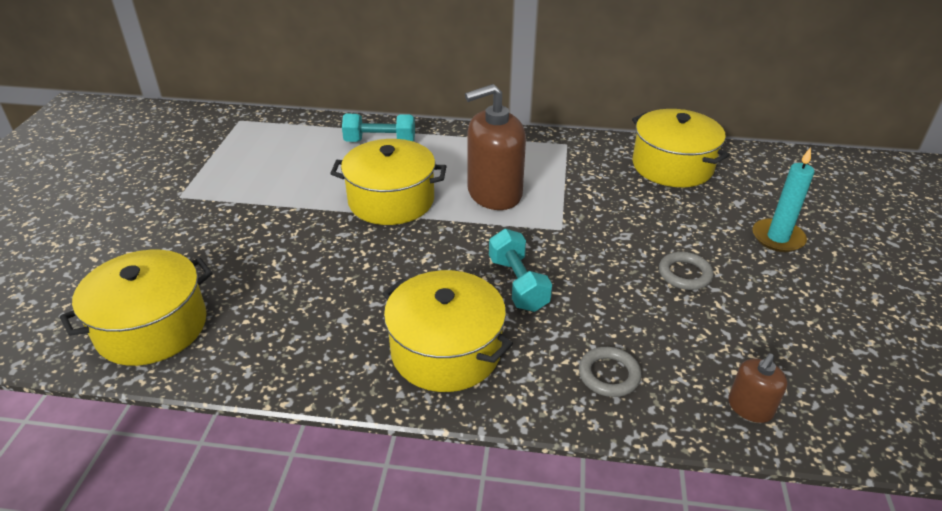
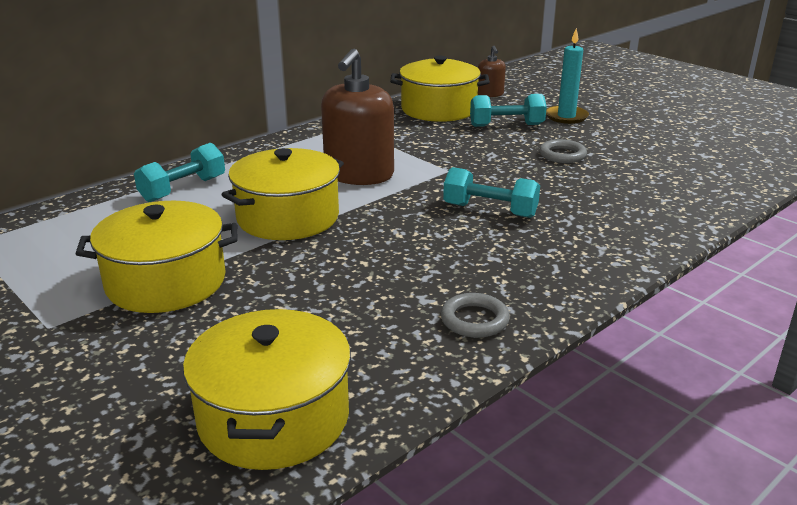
camera: 50 degrees left, 10 degrees down
yellow pot [383,270,513,392] -> yellow pot moved to [75,201,238,313]
grey ring [579,347,641,397] -> grey ring moved to [441,293,510,338]
brown soap dispenser [728,353,787,423] -> brown soap dispenser moved to [478,46,506,97]
none -> turquoise dumbbell [470,94,547,127]

